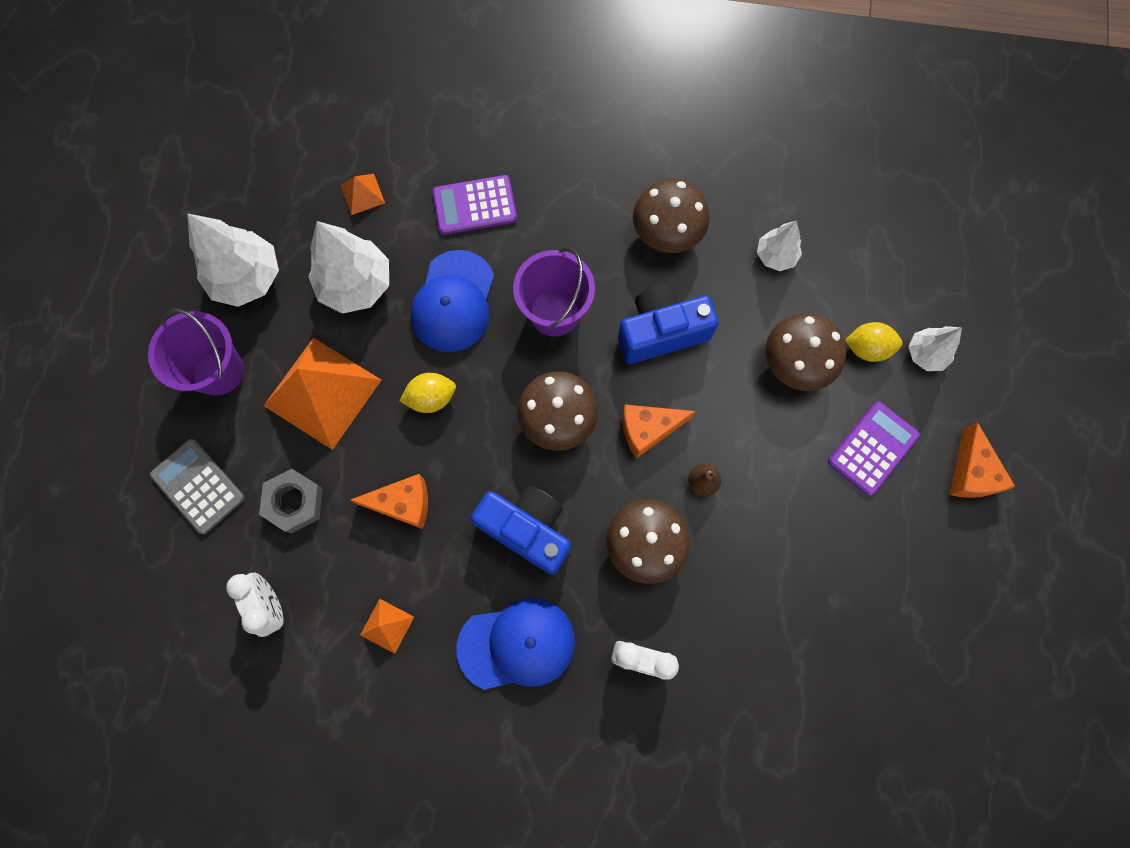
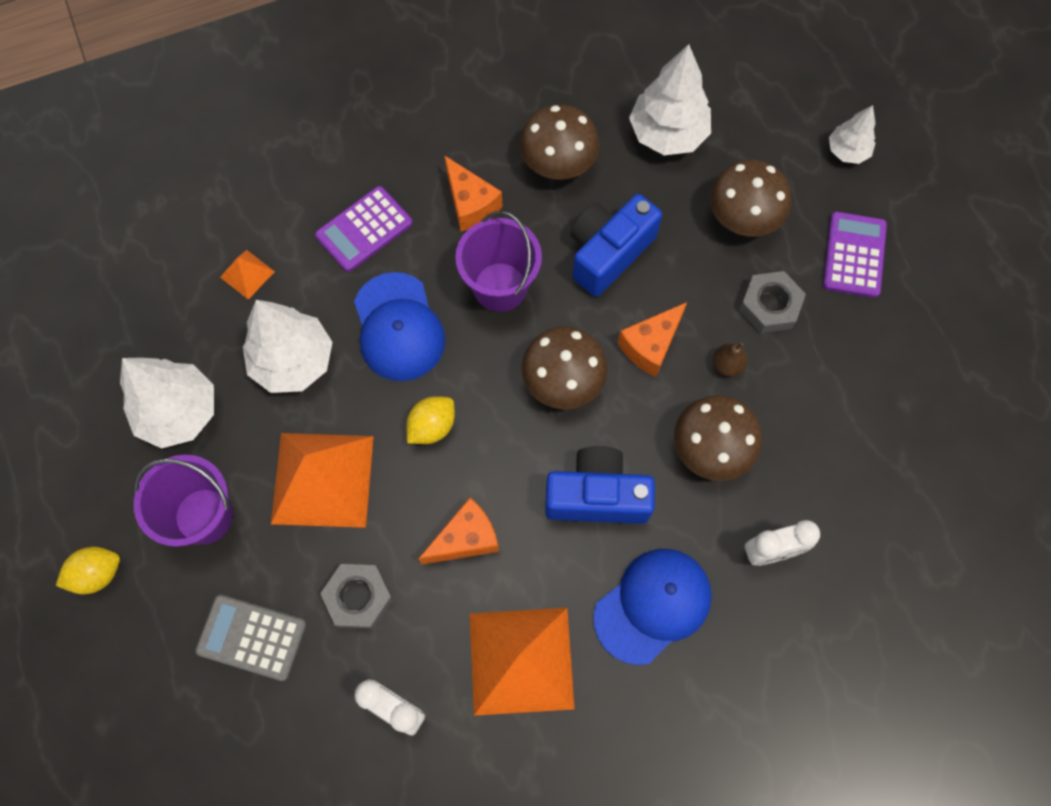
camera: 30 degrees left, 5 degrees down
orange pyramid [360,599,414,654] -> orange pyramid [470,608,575,716], size x2.25
white tree [757,221,802,271] -> white tree [629,44,711,155], size x1.78
yellow lemon [845,322,903,362] -> yellow lemon moved to [56,547,120,594]
orange cheese [950,422,1015,498] -> orange cheese moved to [444,155,502,232]
none -> grey nut [739,271,806,333]

